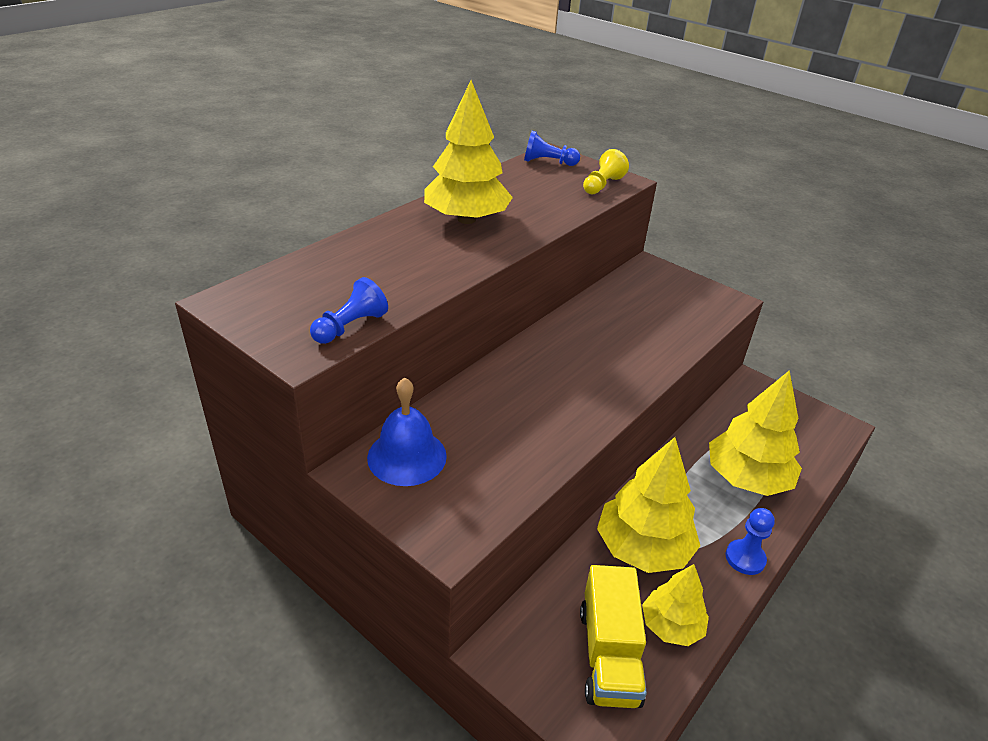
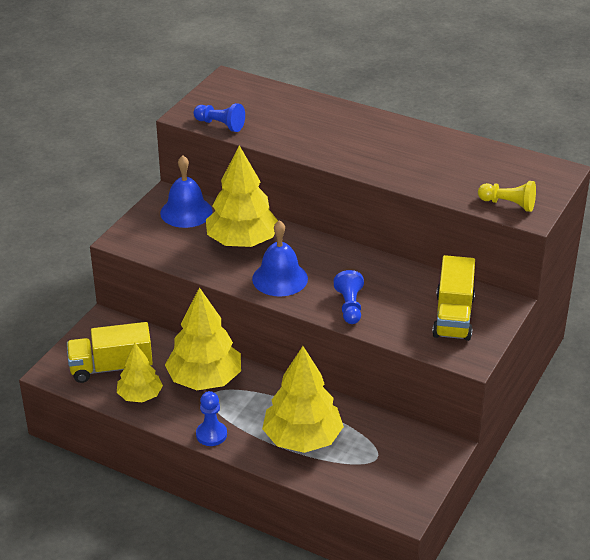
camera: 80 degrees right, 0 degrees up
yellow tree [424,80,513,224] -> yellow tree moved to [206,145,278,247]
blue pawn [524,131,580,166] -> blue pawn moved to [334,270,364,324]
none -> blue bell [252,220,308,296]
none -> yellow truck [432,255,475,341]

